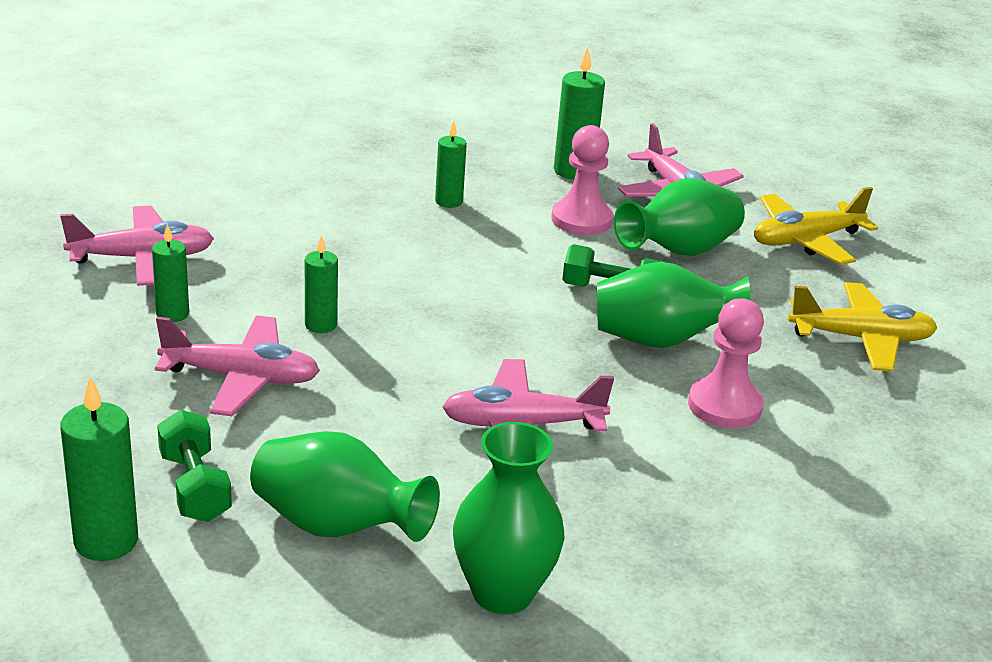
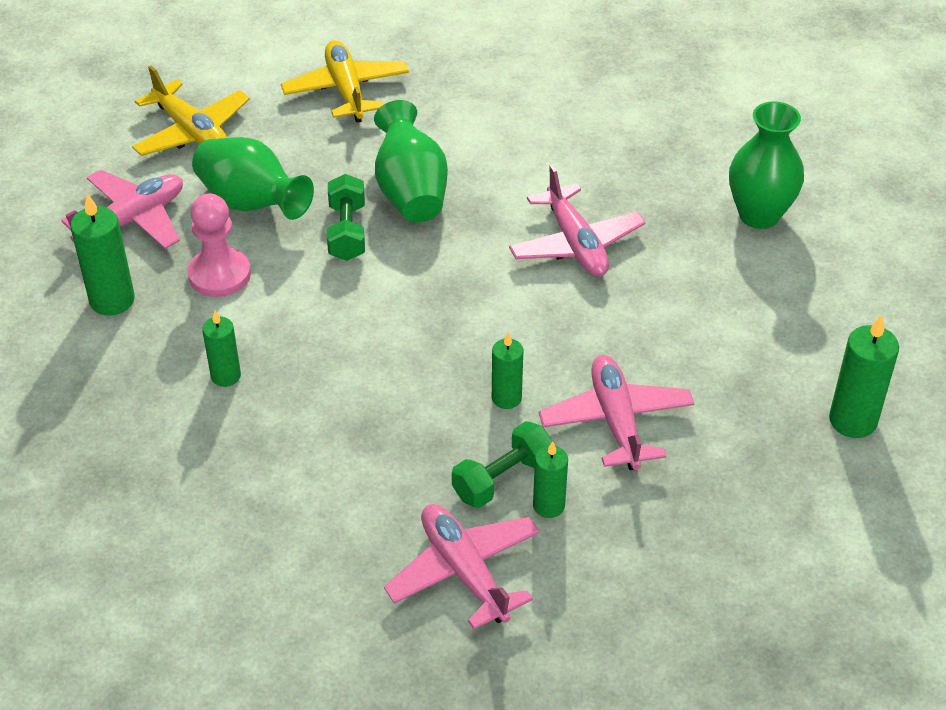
camera: 105 degrees left, 15 degrees up
green dumbbell [157,410,232,522] -> green dumbbell moved to [452,421,552,508]
green vase [250,431,440,542] -> none
pink pawn [688,298,764,428] -> none

